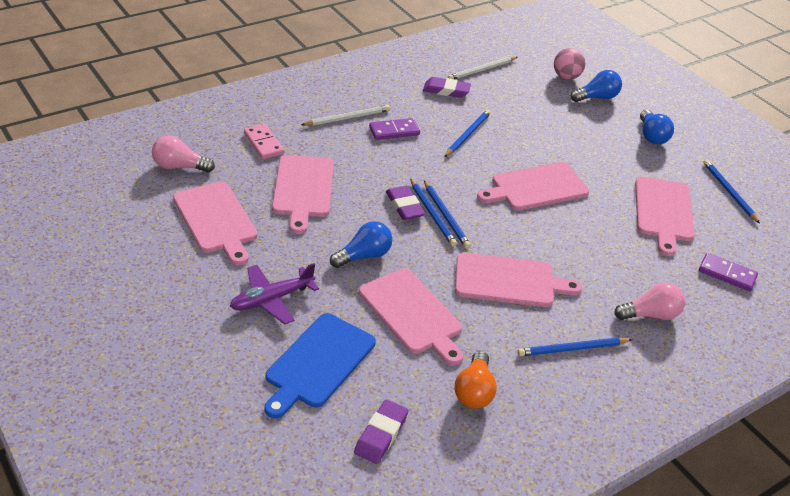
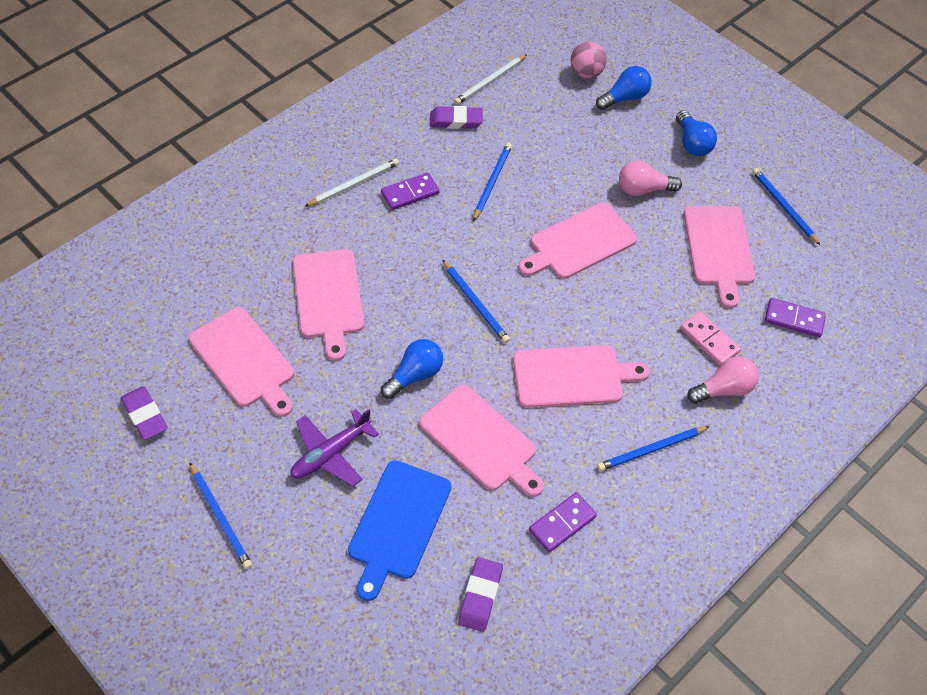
camera: 10 degrees left, 15 degrees up
pink light bulb [152,135,215,172] -> pink light bulb moved to [619,160,682,196]
pink domino [244,124,284,159] -> pink domino moved to [680,311,741,366]
purple eraser [386,186,425,220] -> purple eraser moved to [121,386,168,440]
blue pencil [424,180,471,249] -> blue pencil moved to [189,462,252,569]
orange light bulb [454,351,497,409] -> purple domino [529,492,597,552]

